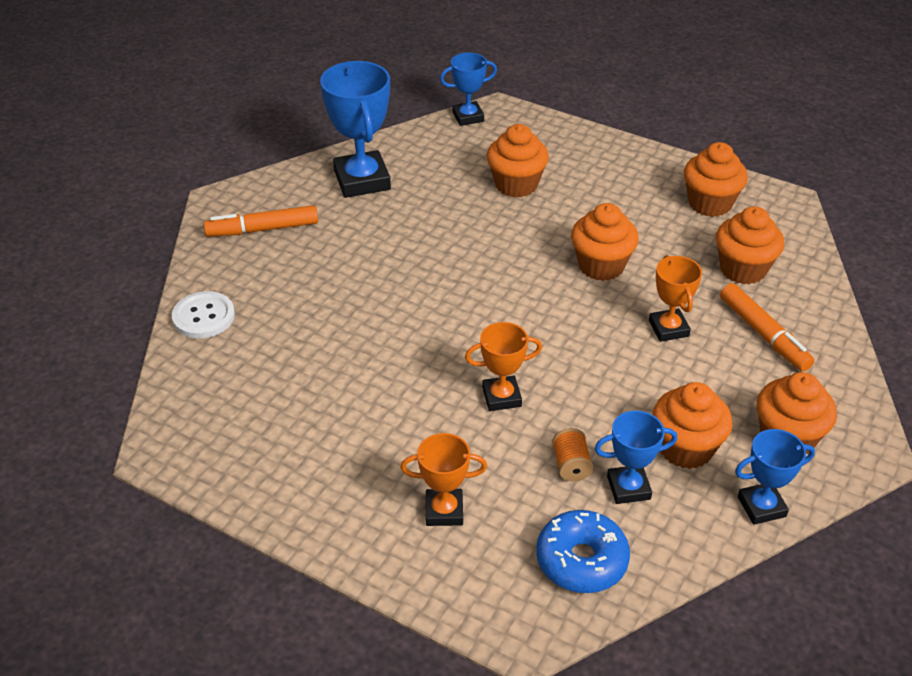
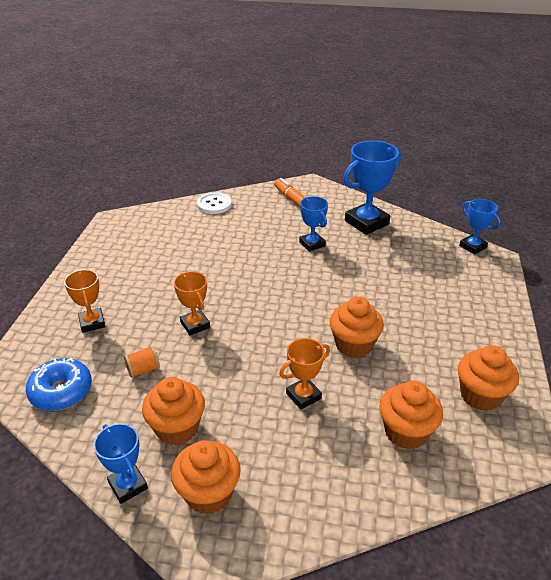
camera: 70 degrees right, 5 degrees down
orange cupcake [487,124,549,198] -> none
blue trophy [595,411,677,504] -> blue trophy moved to [299,196,328,252]
orange marker [720,283,814,371] -> none

